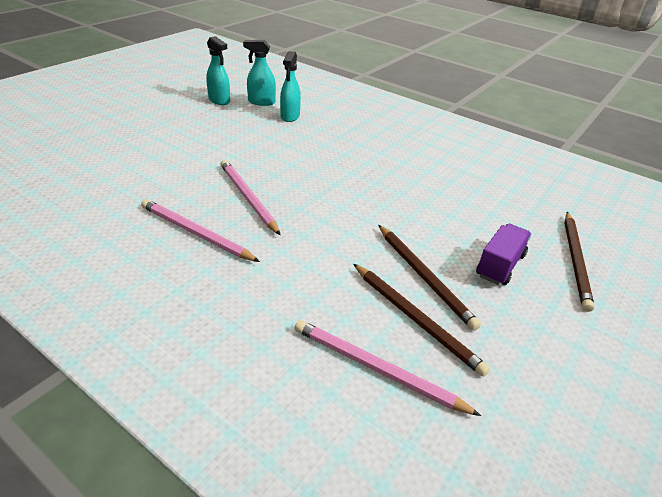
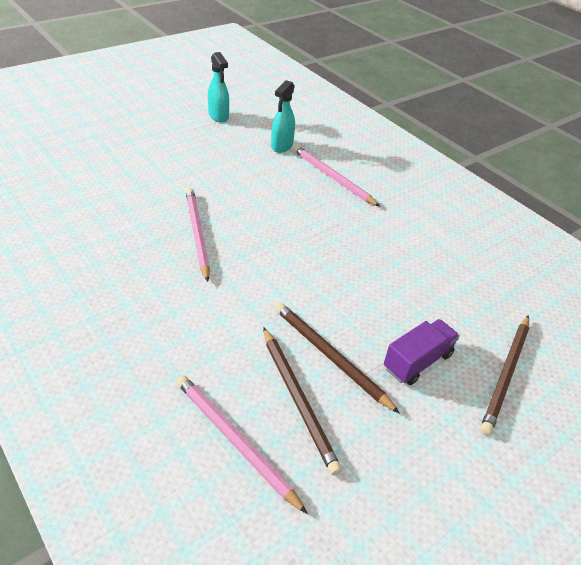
camera: 15 degrees right, 5 degrees up
pink pencil [141,199,260,262] -> pink pencil moved to [293,145,380,207]
turquoise spray bottle [243,40,276,106] -> none
brown pencil [379,225,481,331] -> brown pencil turned 150 degrees clockwise [275,303,400,414]

